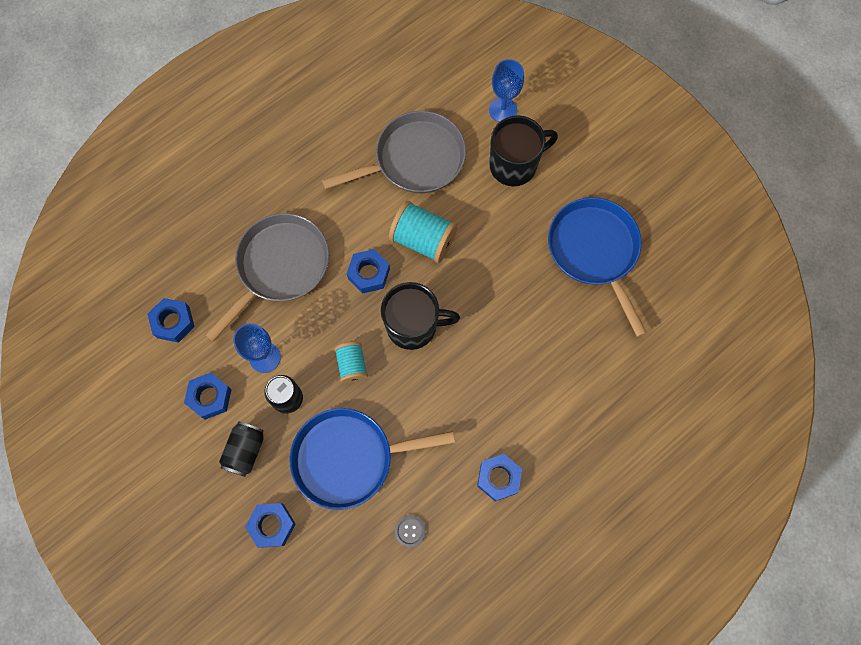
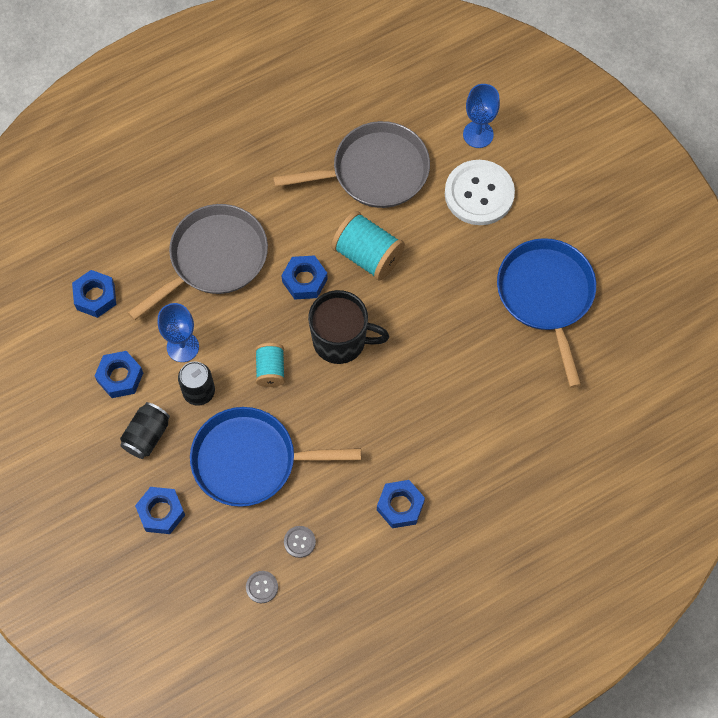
camera: 10 degrees right, 5 degrees down
black mug [489,115,558,186] -> white button [445,160,515,225]
none -> grey button [246,571,278,603]

